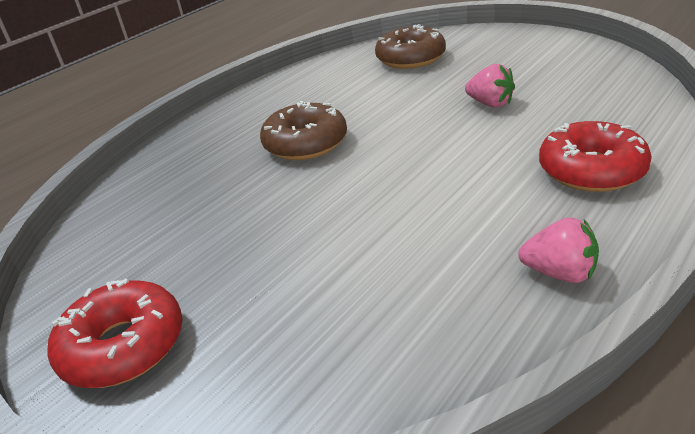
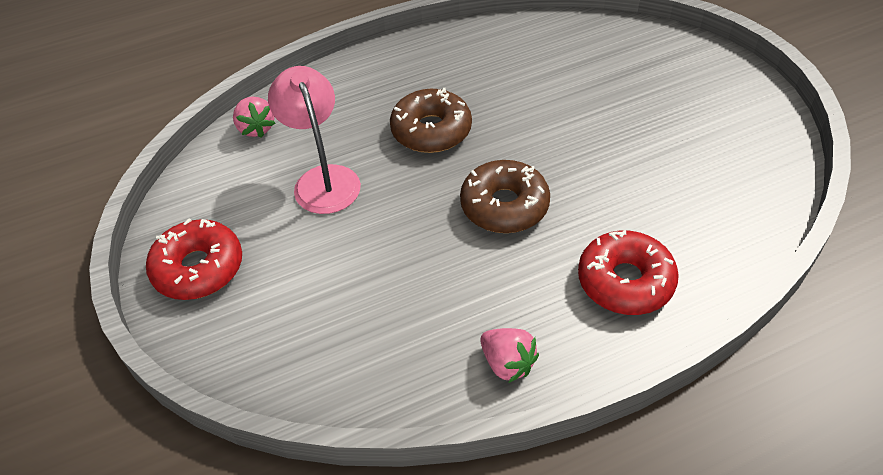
camera: 25 degrees right, 15 degrees up
brown donut [375,24,446,69] -> brown donut moved to [460,160,550,233]
pink strawberry [465,64,515,108] -> pink strawberry moved to [233,97,275,138]
none -> pink lamp [268,66,361,214]

